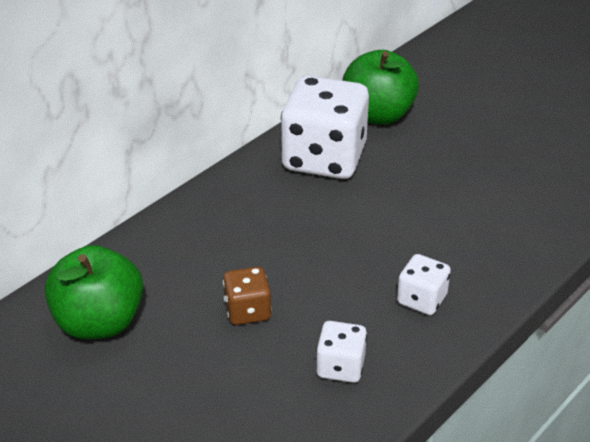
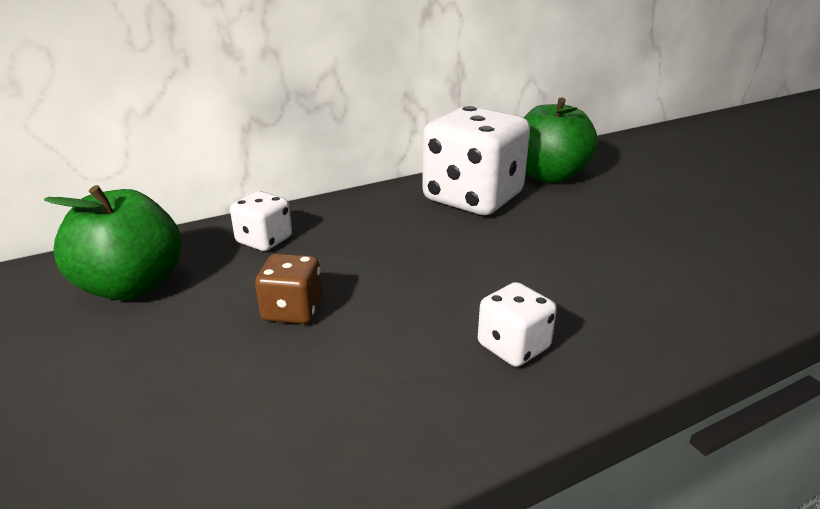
camera: 20 degrees right, 10 degrees down
white dice [316,321,367,383] -> white dice moved to [230,191,292,251]

